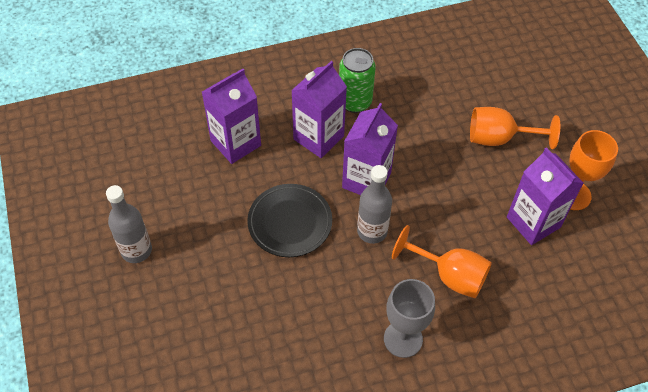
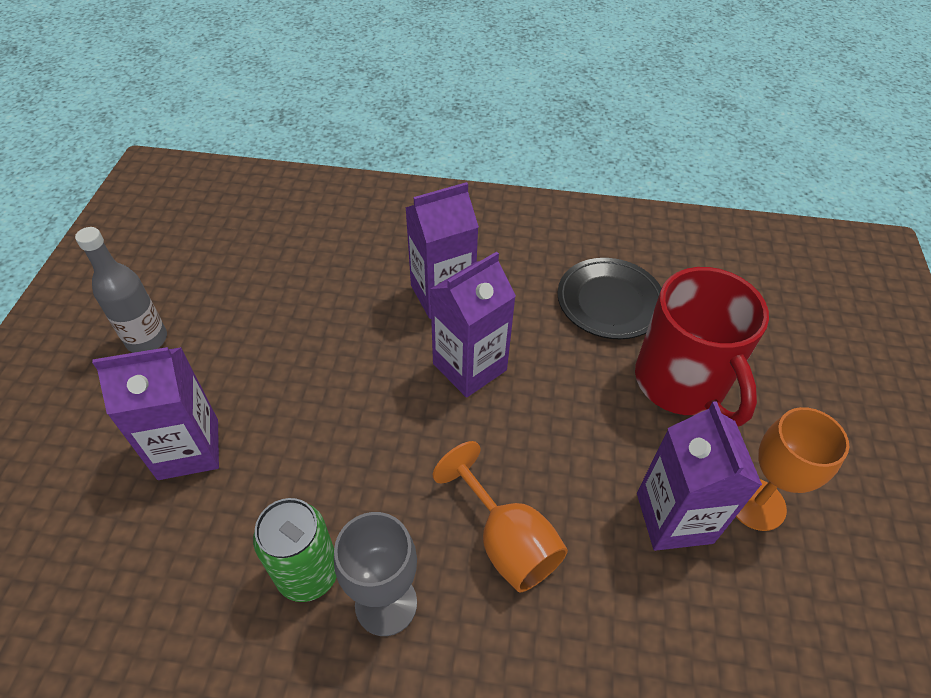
camera: 25 degrees right, 5 degrees down
purple carton [202,69,261,164] -> purple carton moved to [92,347,219,480]
black plate [247,184,332,257] -> black plate moved to [558,258,662,339]
green can [339,48,376,113] -> green can moved to [253,498,337,602]
grey bottle [357,165,392,244] -> none
orange goblet [470,107,560,149] -> red mug [635,267,769,427]

